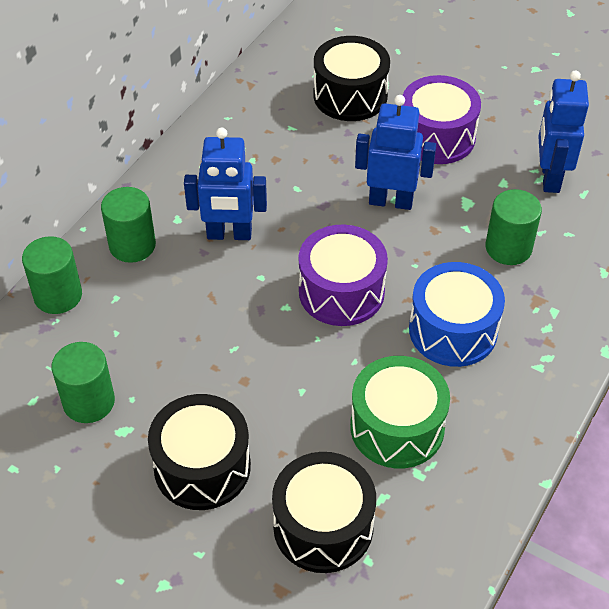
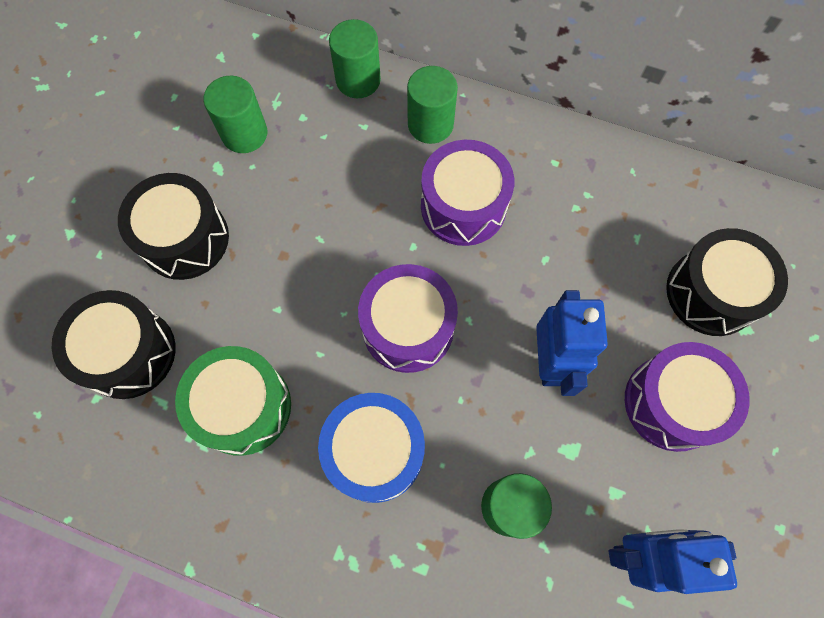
camera: 80 degrees right, 20 degrees up
blue robot [184,127,267,240] -> purple drum [421,140,514,246]

